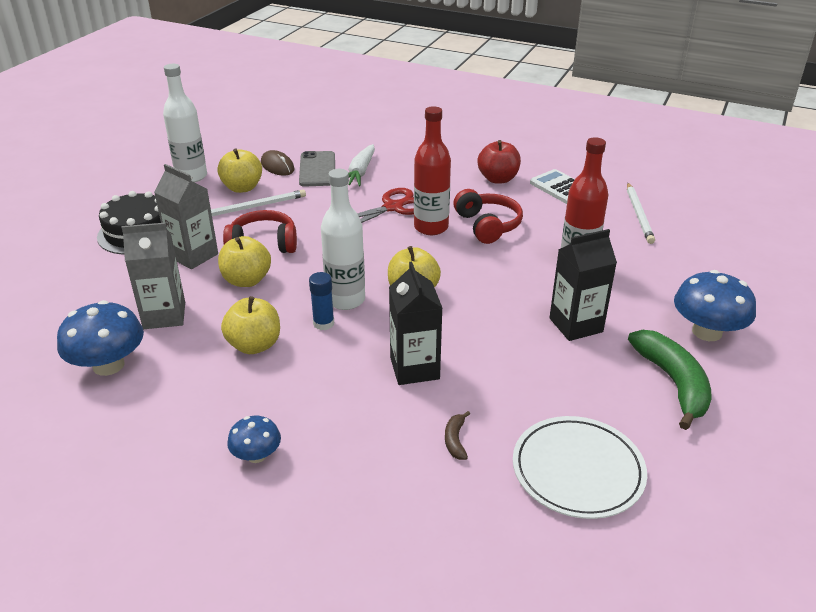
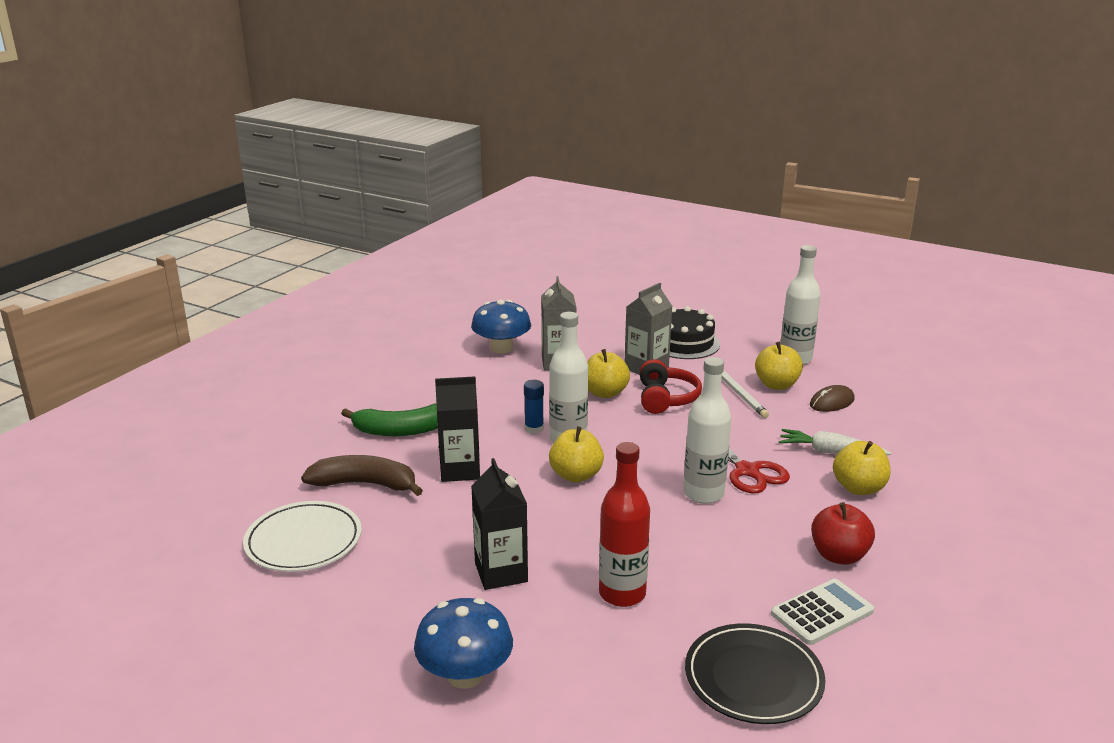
camera: 95 degrees right, 10 degrees down
yellow apple [221,296,280,354] -> yellow apple moved to [833,441,891,495]
blue mushroom [227,416,281,463] -> none
grey phone [299,151,335,187] -> none
red bottle [414,106,451,235] -> white bottle [683,357,731,504]
brown banana [445,411,470,460] -> brown banana [301,455,423,496], size x2.29
red headphones [453,189,523,244] -> none
white pencil [627,183,655,244] -> black plate [685,623,826,724]
green banana [628,330,712,430] -> green banana moved to [341,403,438,436]

